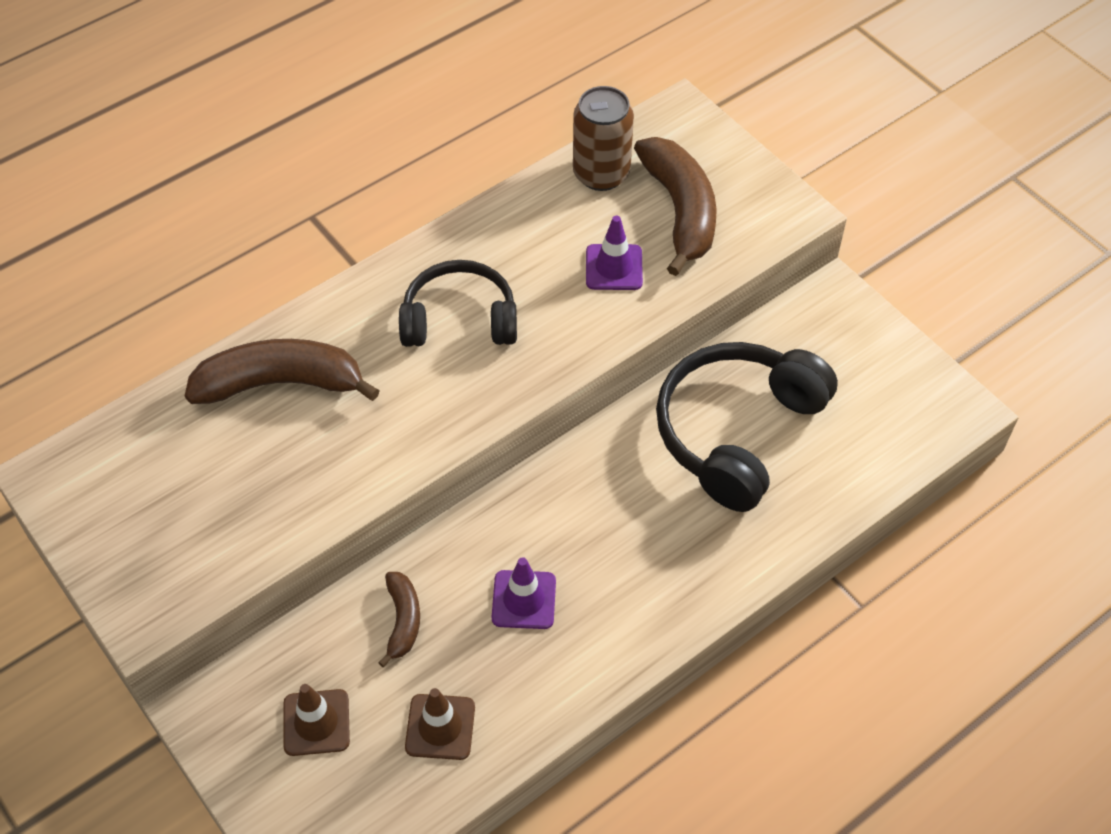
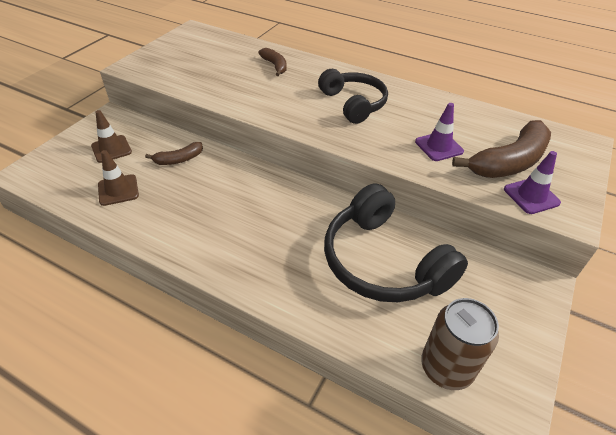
camera: 65 degrees right, 10 degrees down
brown banana [185,339,380,404] -> brown banana [258,48,287,76], size x0.52
purple traffic cone [492,557,556,629] -> purple traffic cone moved to [504,151,561,214]
brown can [573,86,634,191] -> brown can moved to [421,298,499,390]
black headphones [656,342,838,512] -> black headphones turned 135 degrees counterclockwise [324,183,468,302]

